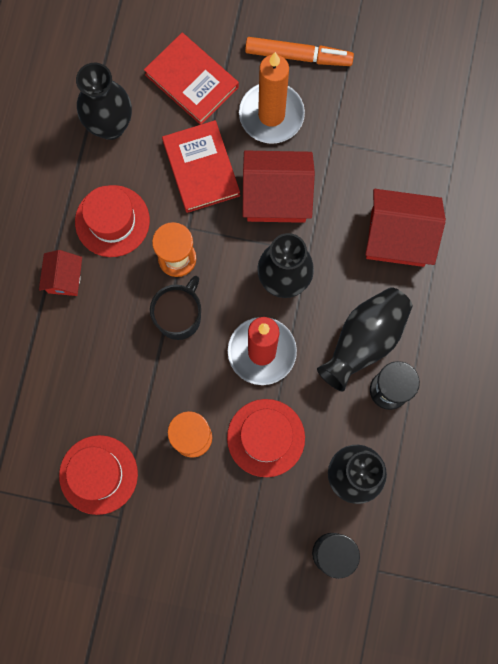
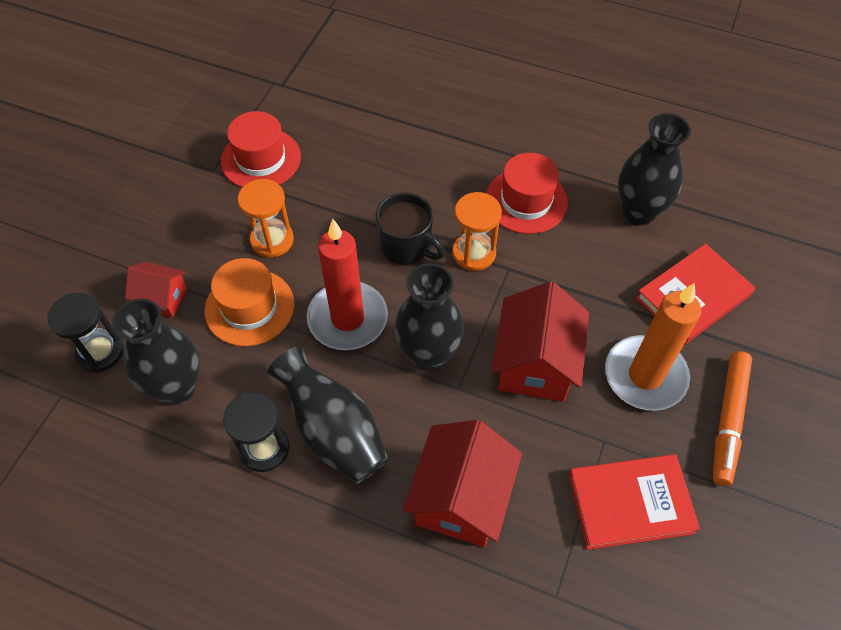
camera: 100 degrees right, 20 degrees down
red house [39,250,82,296] -> red house moved to [125,262,187,317]
red book [162,120,240,213] -> red book moved to [569,454,700,550]
red hat [227,399,305,477] -> orange hat [205,258,294,346]

